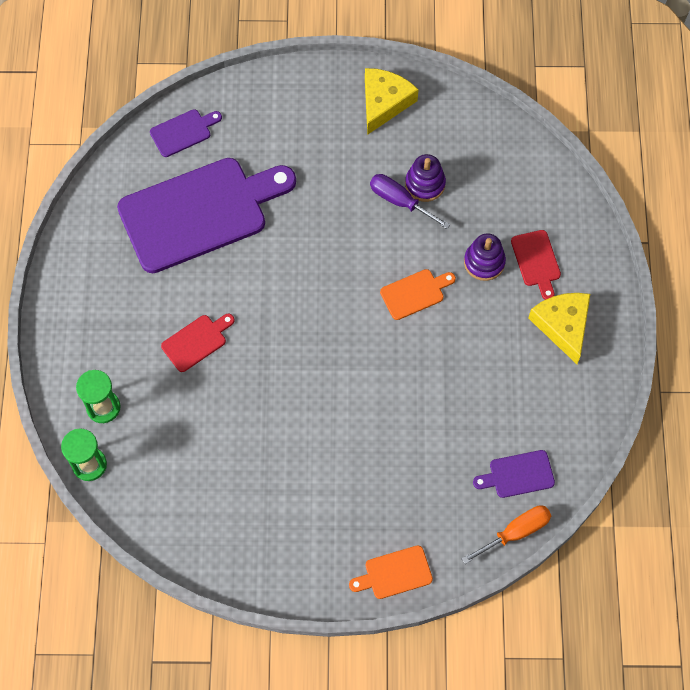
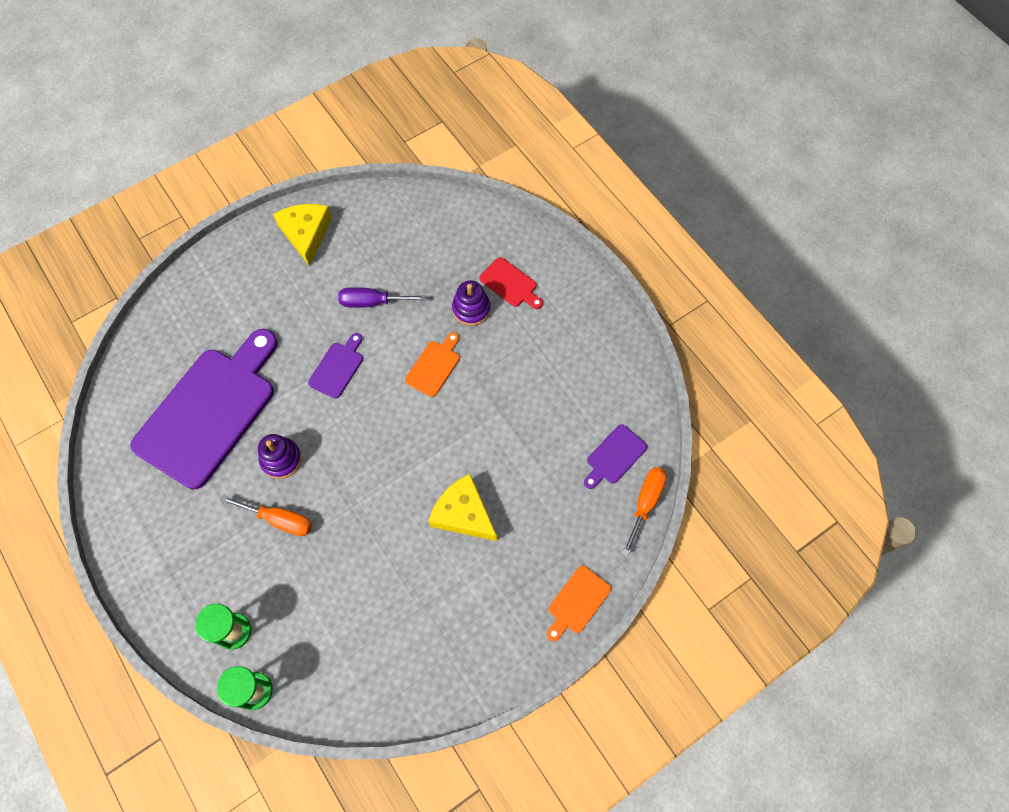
camera: 35 degrees left, 0 degrees up
purple cutting board [150,109,222,157] -> purple cutting board moved to [308,333,363,399]
red cutting board [161,314,235,372] -> orange screwdriver [221,495,312,536]
purple stacking toy [405,154,446,202] -> purple stacking toy moved to [258,434,302,479]
yellow cheese [528,293,590,364] -> yellow cheese moved to [429,474,497,541]

